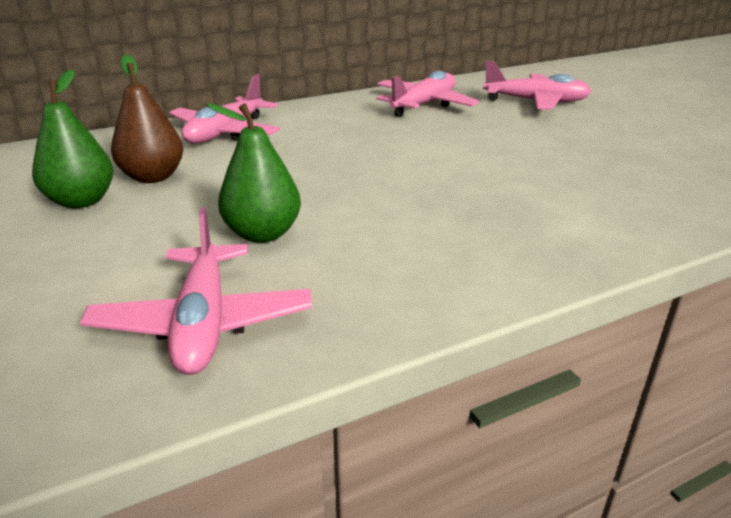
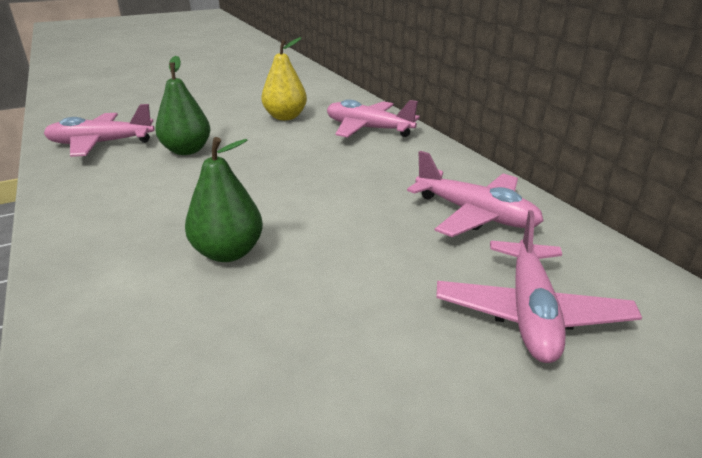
camera: 90 degrees right, 0 degrees up
green pear [32,69,113,208] -> green pear moved to [185,137,263,262]
brown pear [111,55,183,183] -> yellow pear [261,37,307,120]

